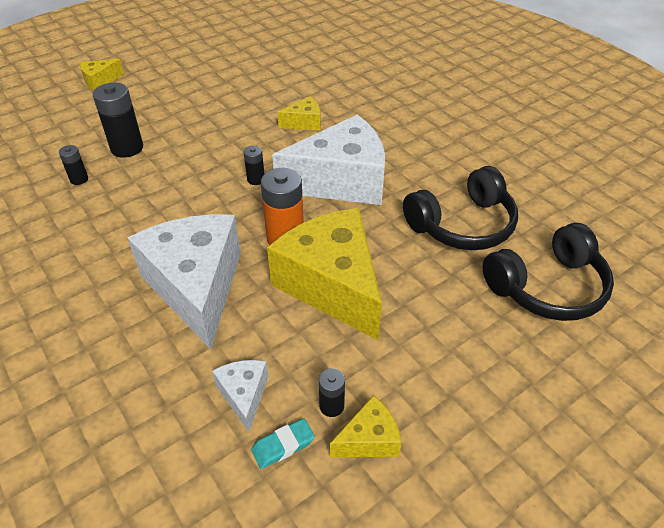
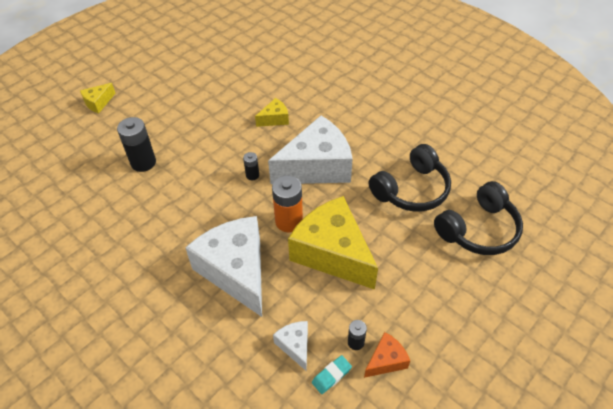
camera: 10 degrees left, 5 degrees up
black battery [59,145,88,185] -> none
yellow cheese [330,395,402,457] -> orange cheese [364,332,410,378]

